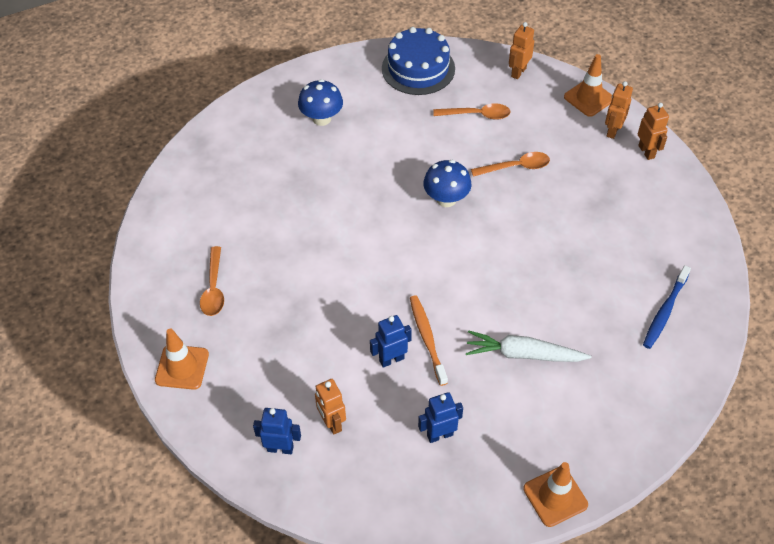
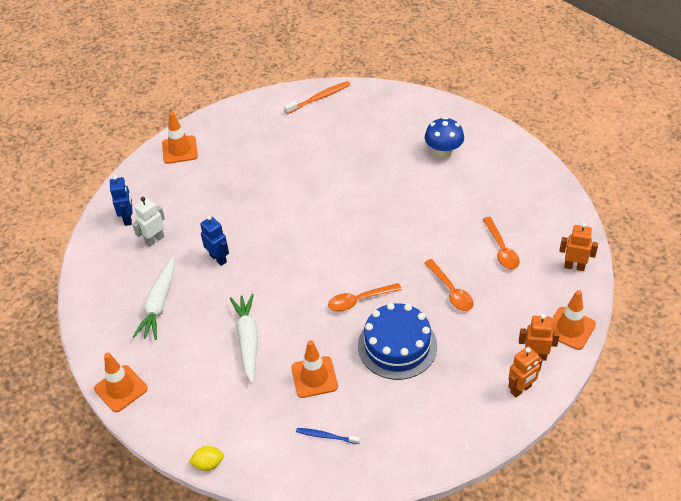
camera: 75 degrees right, 5 degrees down
orange spoon [200,246,224,316] -> orange spoon moved to [328,283,402,312]
orange robot [315,379,346,435] -> white robot [132,197,165,247]
blue cake [382,27,455,95] -> blue cake moved to [358,303,437,380]
orange toothbrush [410,296,448,386] -> orange toothbrush moved to [284,81,350,114]
blue robot [418,392,463,443] -> white carrot [133,256,175,340]
blue mushroom [423,160,471,207] -> none
blue toothbrush [643,265,691,349] -> blue toothbrush [296,428,360,444], size x0.65
none -> yellow lemon [189,446,224,471]
none -> orange traffic cone [291,340,338,398]

